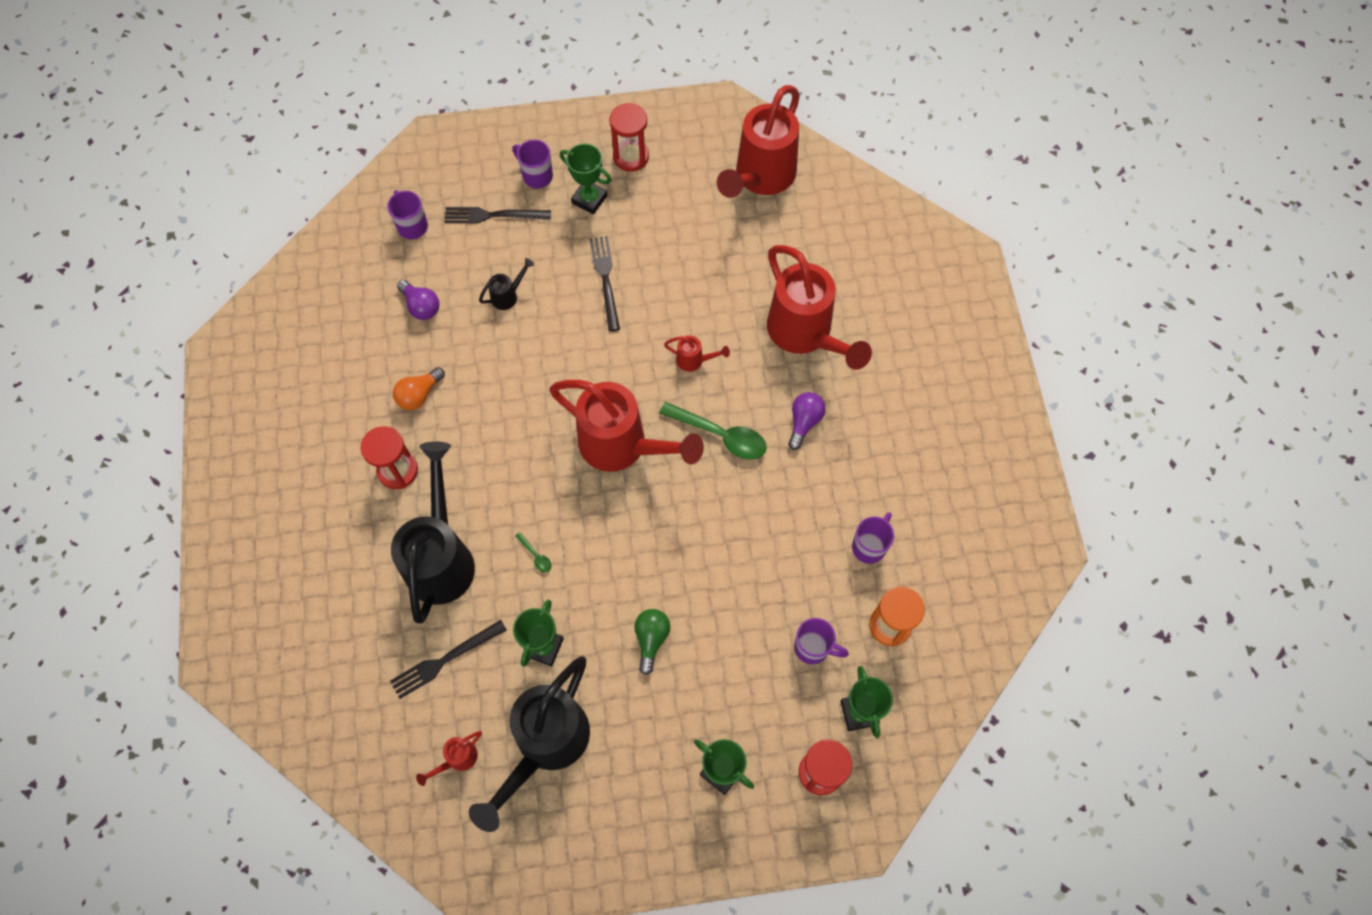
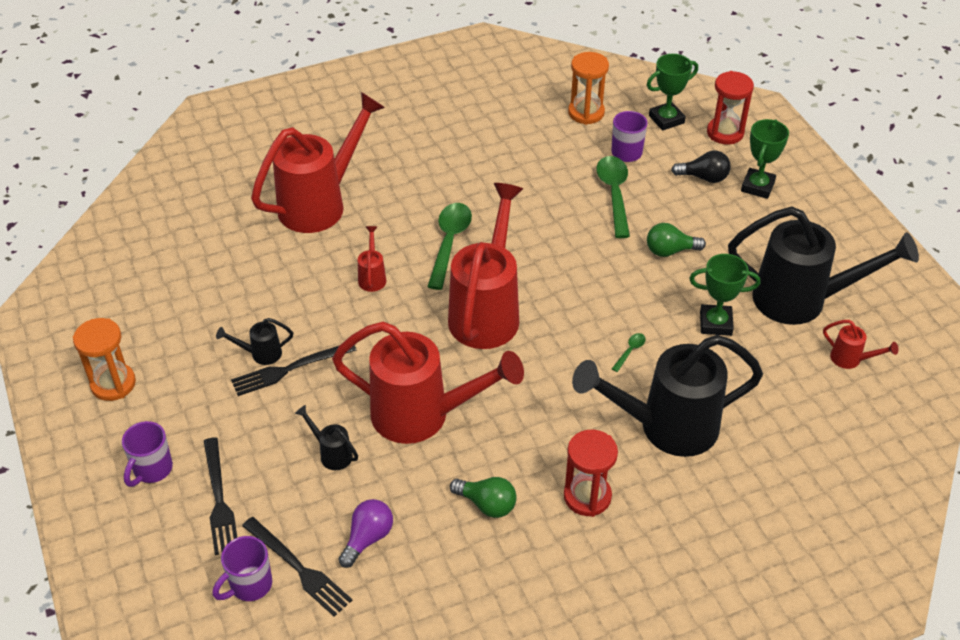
camera: 105 degrees left, 20 degrees down
black fork [390,620,507,699] -> black fork moved to [242,517,352,617]
orange light bulb [393,367,445,410] -> green light bulb [450,477,517,518]
green trophy [560,143,611,214] -> none
red hourglass [610,103,649,172] -> orange hourglass [73,318,136,401]
red watering can [717,85,800,198] -> red watering can moved to [332,321,524,444]
purple light bulb [788,392,826,450] -> none
purple mug [852,512,894,564] -> none
none -> black watering can [216,318,293,365]
none -> green spoon [596,156,630,238]
none -> black light bulb [671,151,731,183]

